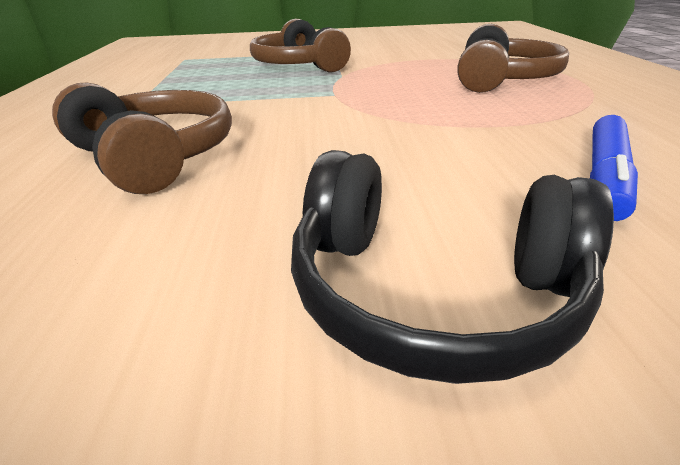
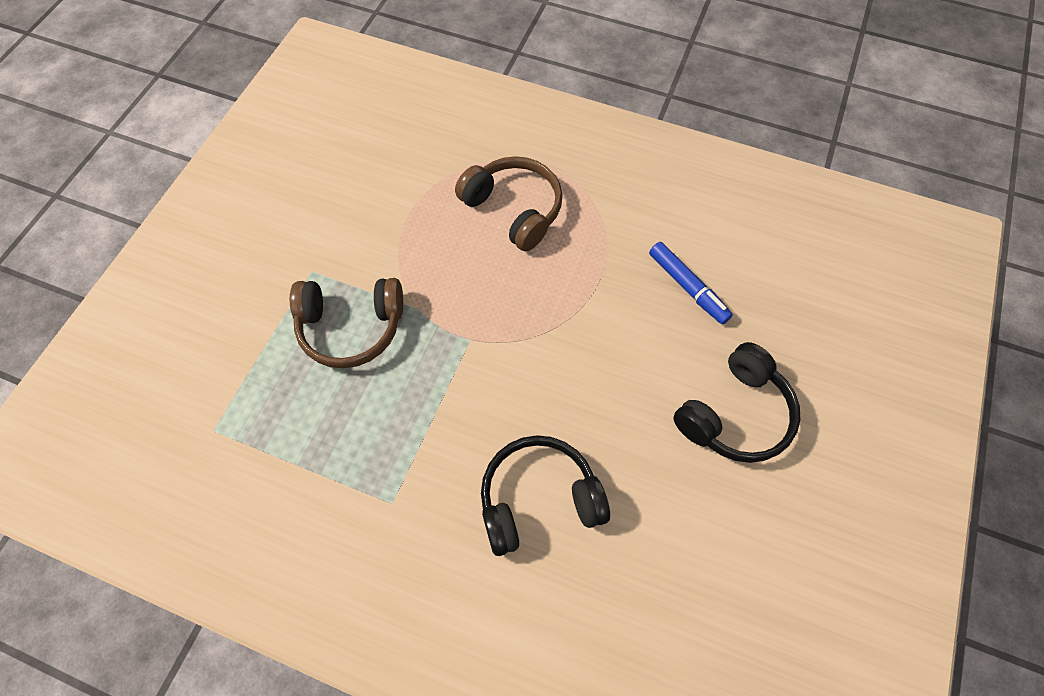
camera: 65 degrees left, 30 degrees up
brown headphones [52,83,232,194] -> black headphones [481,435,610,556]

